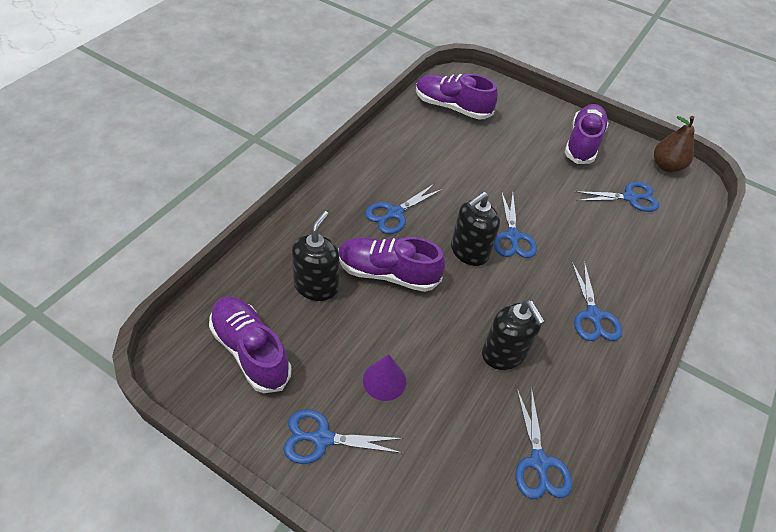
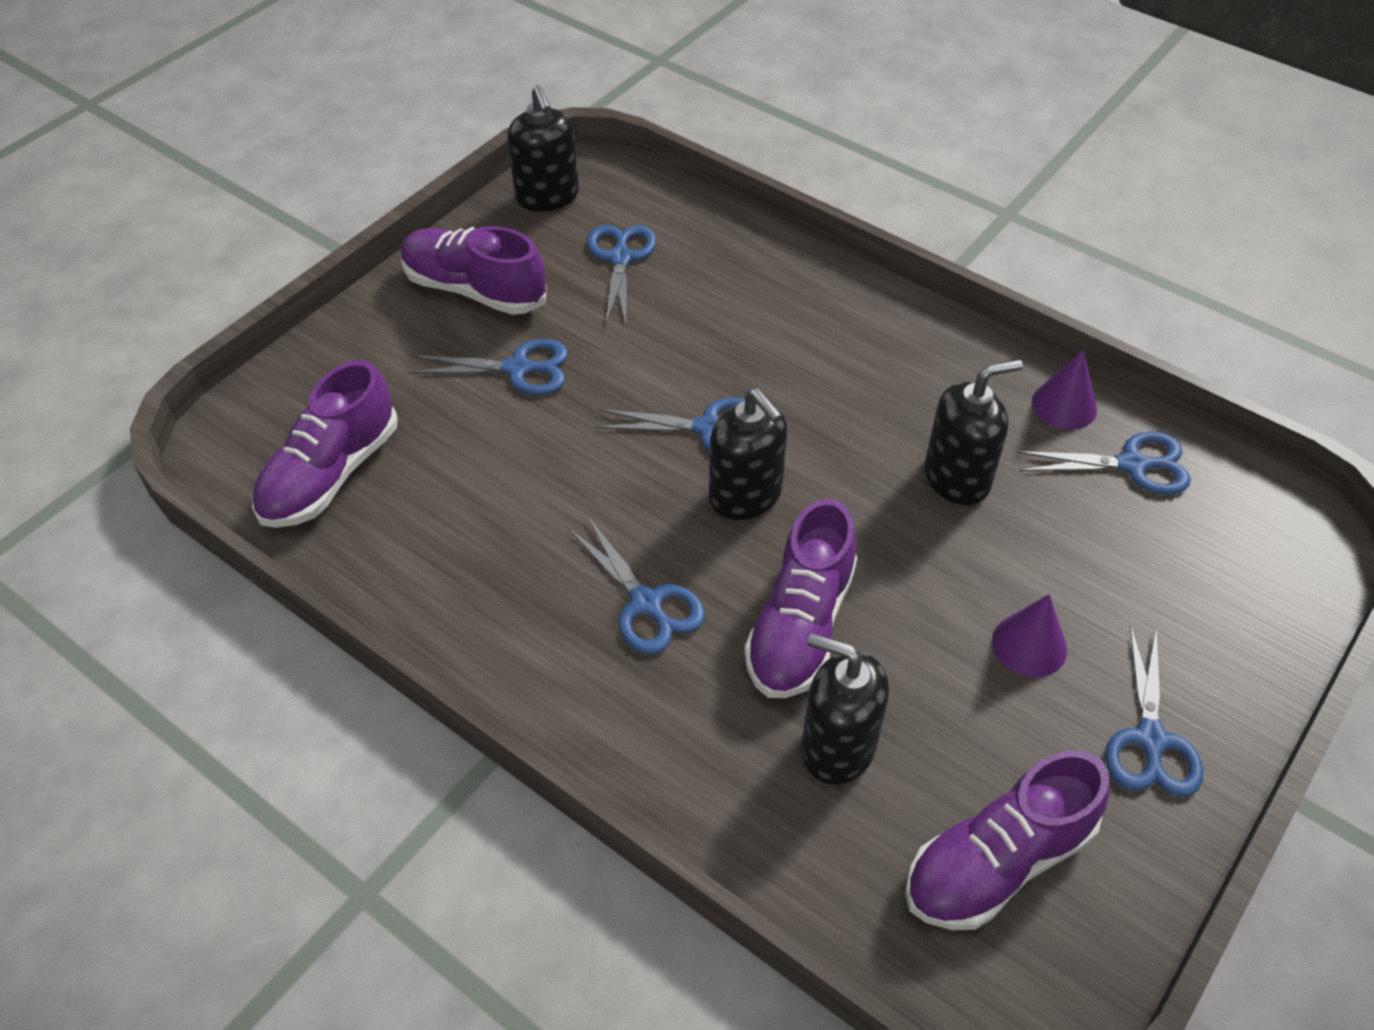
camera: 80 degrees left, 0 degrees up
blue scissors [572,261,622,341] -> blue scissors moved to [408,339,568,395]
brown pear [654,116,695,173] -> black soap dispenser [507,85,579,212]
none -> purple cone [1032,350,1097,430]

